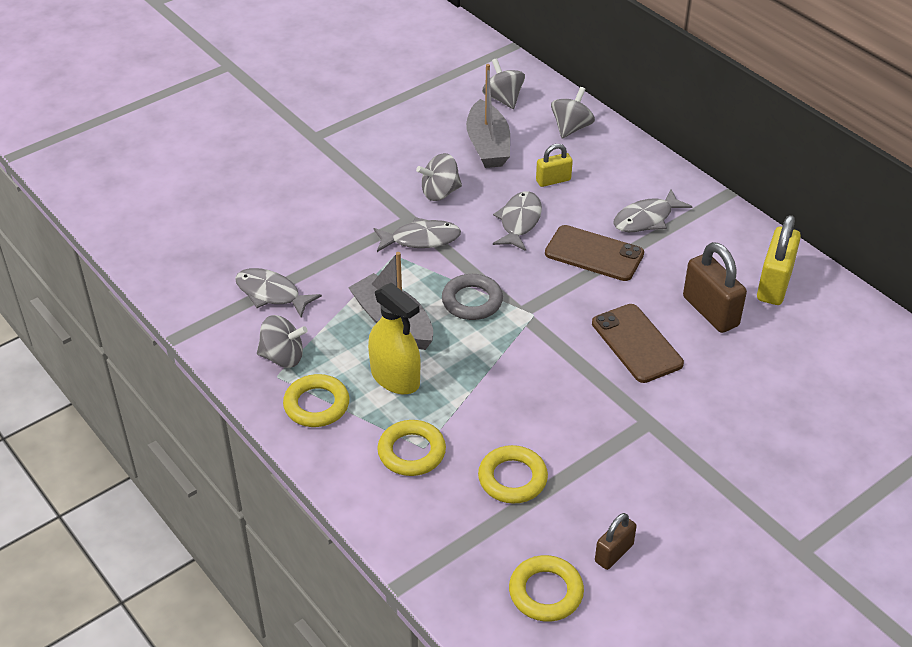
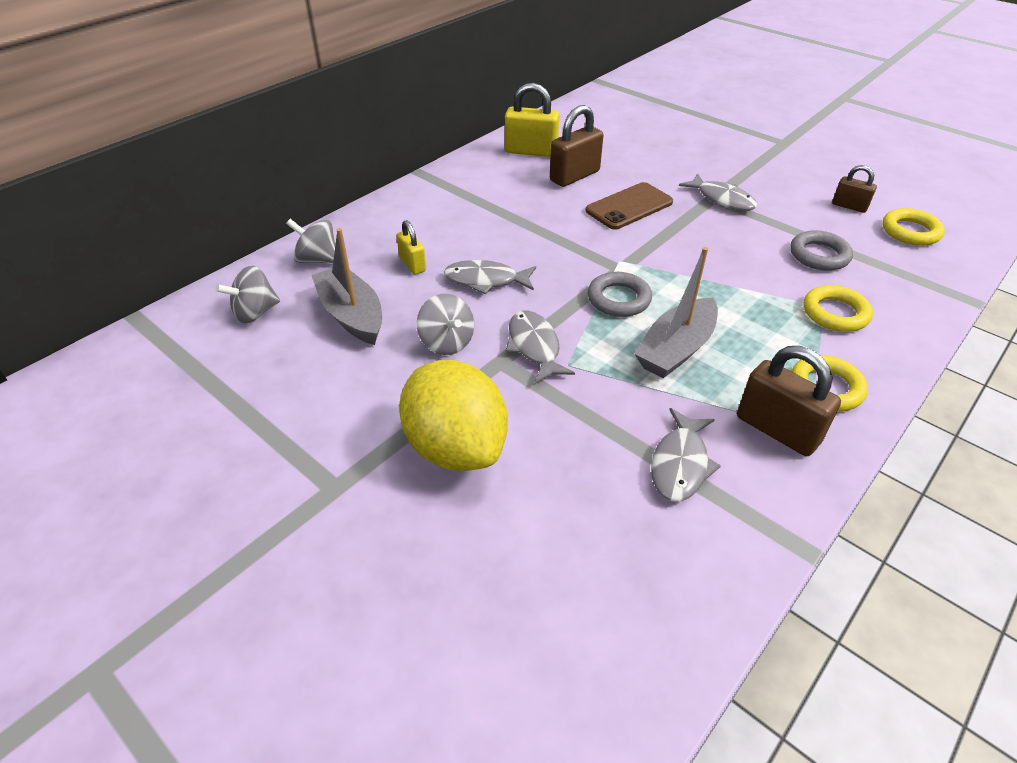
camera: 100 degrees left, 0 degrees up
grey spinning top [257,315,308,368] -> brown padlock [737,346,841,456]
yellow spray bottle [368,283,421,394] -> none
grey boat [466,64,510,168] -> grey boat turned 105 degrees counterclockwise [311,228,382,345]
yellow ring [478,445,548,504] -> grey ring [790,230,853,271]
brown phone [545,225,644,281] -> none
grey fish [613,189,693,232] -> grey fish moved to [679,173,757,211]
none -> yellow lemon [399,360,508,471]

